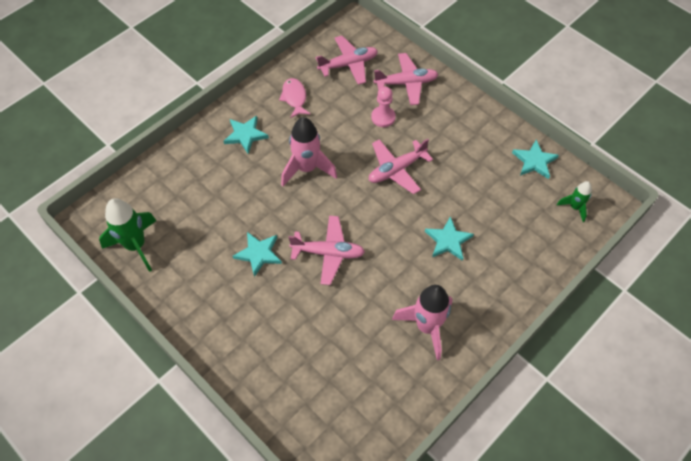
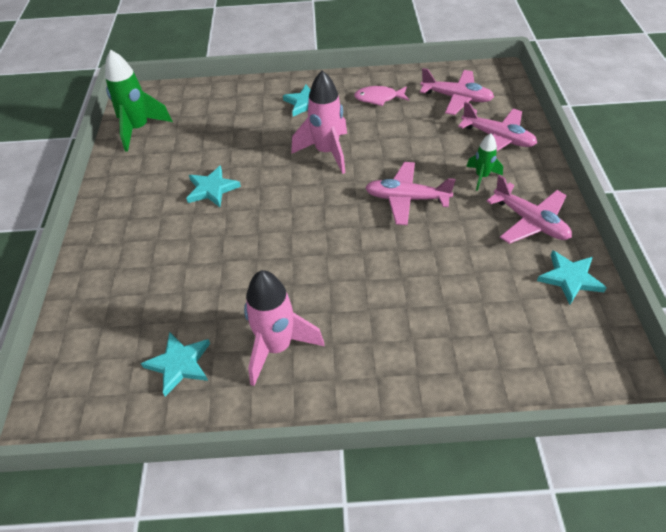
camera: 45 degrees right, 10 degrees down
pink fish [279,78,311,118] -> pink fish turned 120 degrees counterclockwise [354,86,409,106]
pink plane [288,216,365,285] -> pink plane moved to [487,175,572,244]
pink pawn [371,86,396,127] -> none
turquoise star [425,216,474,261] -> turquoise star moved to [141,332,210,396]
green rocket [557,181,592,222] -> green rocket moved to [466,133,503,191]

